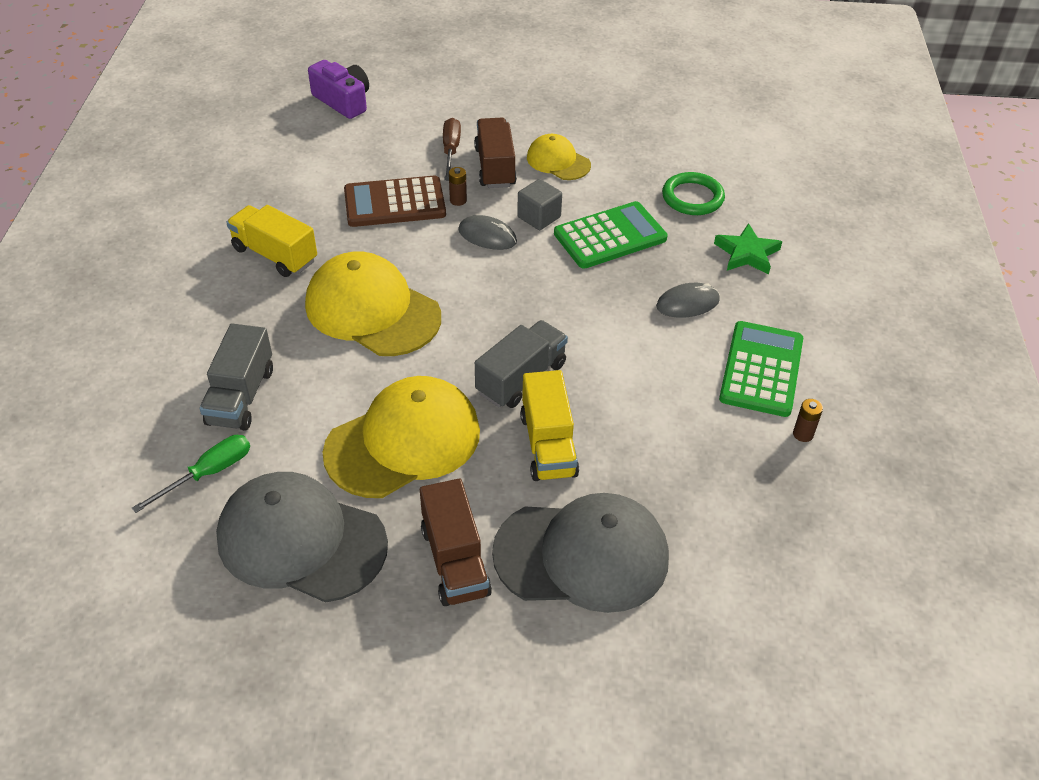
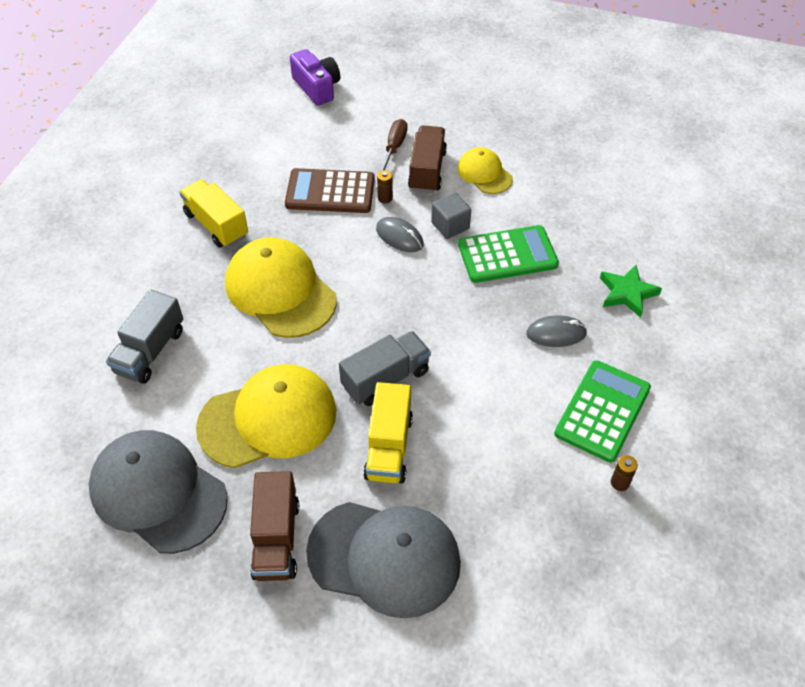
camera: 15 degrees right, 5 degrees up
green screwdriver [132,435,250,513] -> none
green ring [662,172,725,215] -> none

